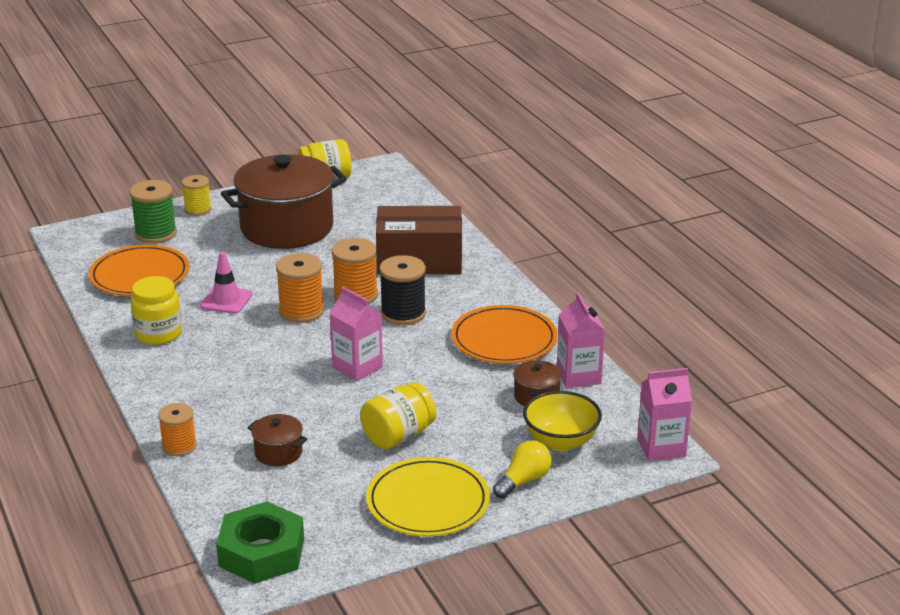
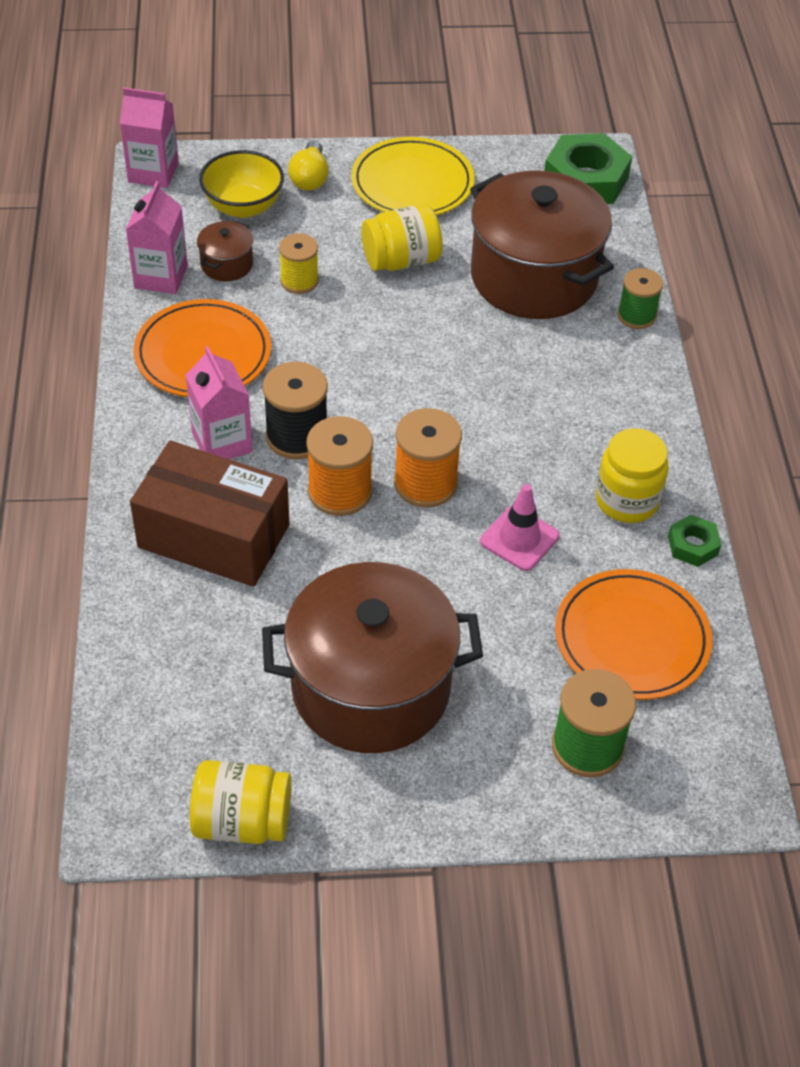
camera: 160 degrees left, 20 degrees up
orange spool [158,403,197,456] -> green spool [618,268,663,329]
yellow spool [182,175,212,216] -> yellow spool moved to [279,233,319,294]
brown pot [247,414,307,466] -> brown pot [470,170,614,319], size x2.44
pink carton [329,287,383,381] -> pink carton moved to [185,346,253,459]
yellow light bulb [493,440,552,498] -> yellow light bulb turned 60 degrees counterclockwise [288,140,329,191]
none -> green nut [668,515,721,567]

